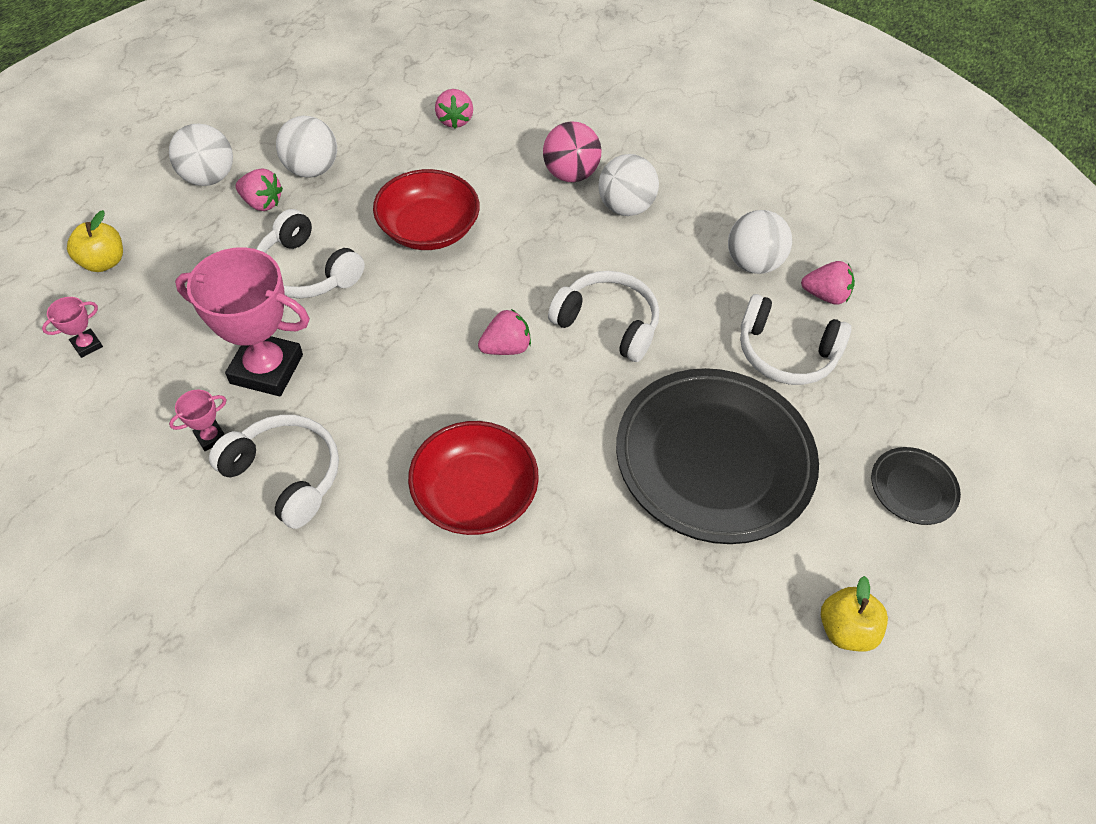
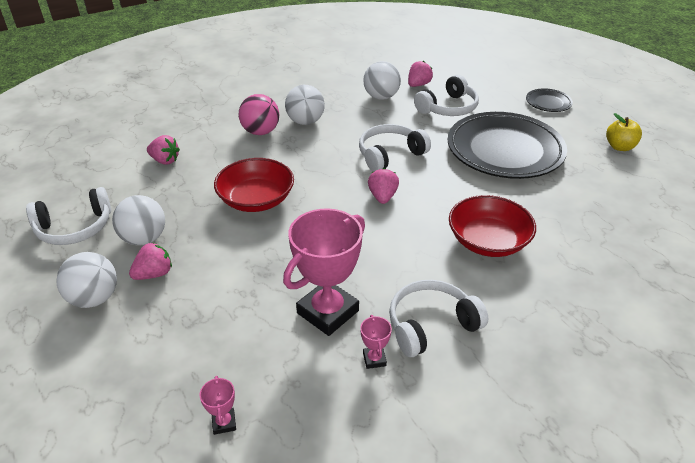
camera: 60 degrees left, 15 degrees down
yellow apple [67,210,123,272] -> none
white headphones [257,209,365,298] -> white headphones moved to [26,187,111,245]

